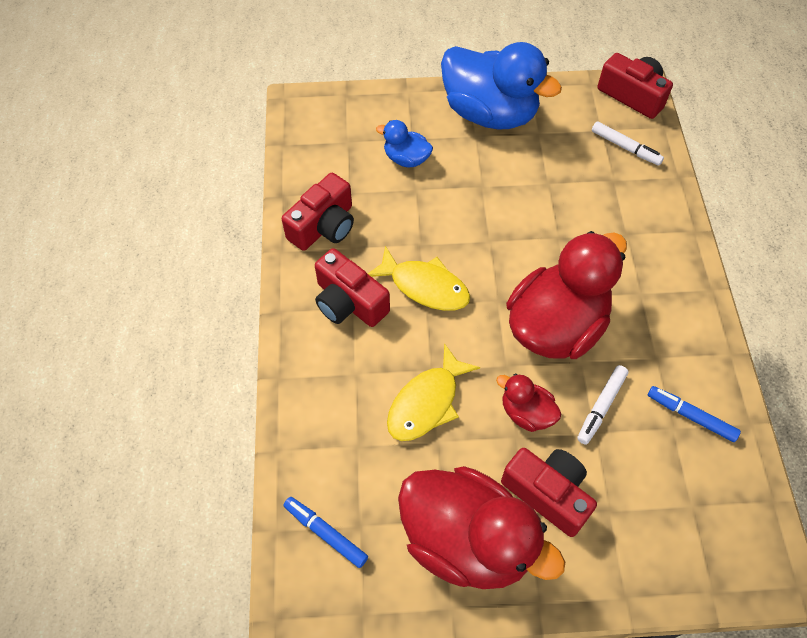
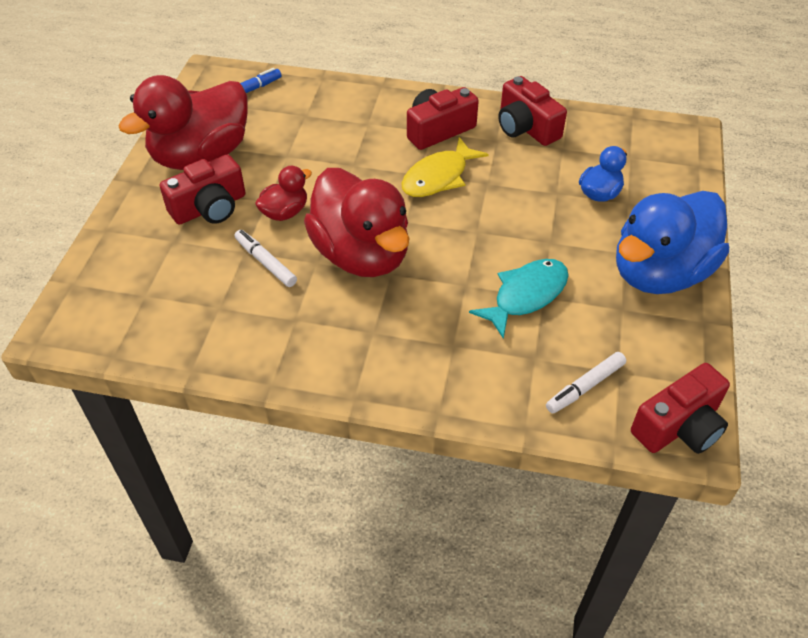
camera: 105 degrees right, 10 degrees down
yellow fish [387,343,480,441] -> none
blue marker [648,386,741,442] -> none
none -> turquoise fish [469,259,569,339]

